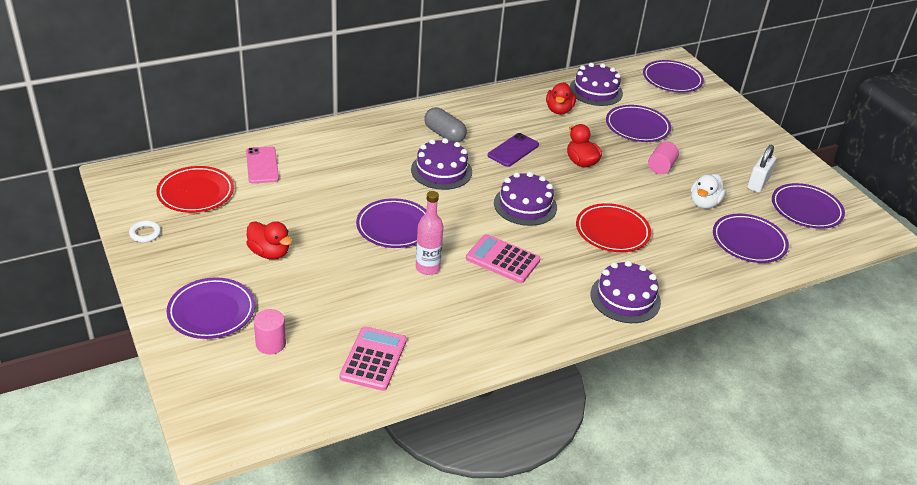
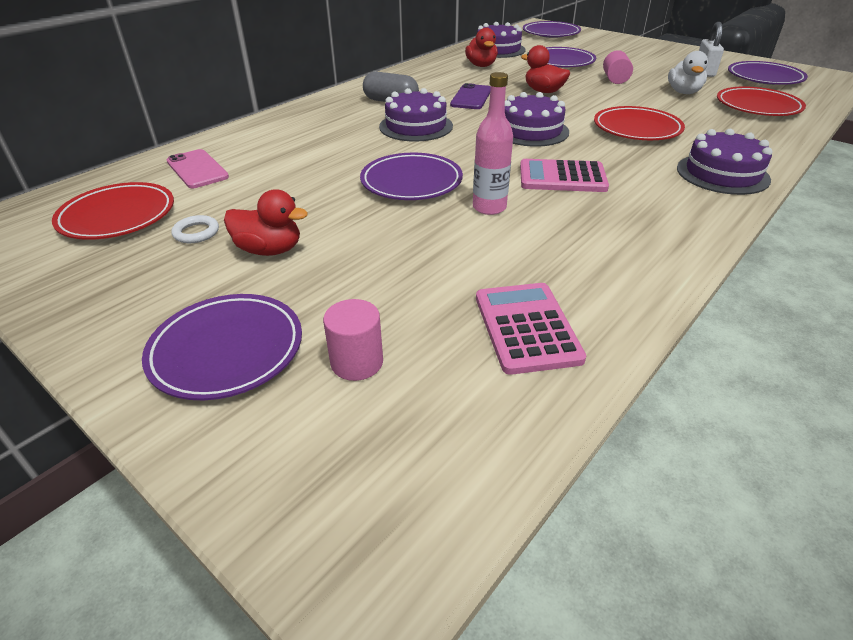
camera: 20 degrees left, 0 degrees up
white ring [129,220,161,242] -> white ring moved to [171,215,219,243]
purple plate [713,214,789,263] -> red plate [717,87,806,116]

